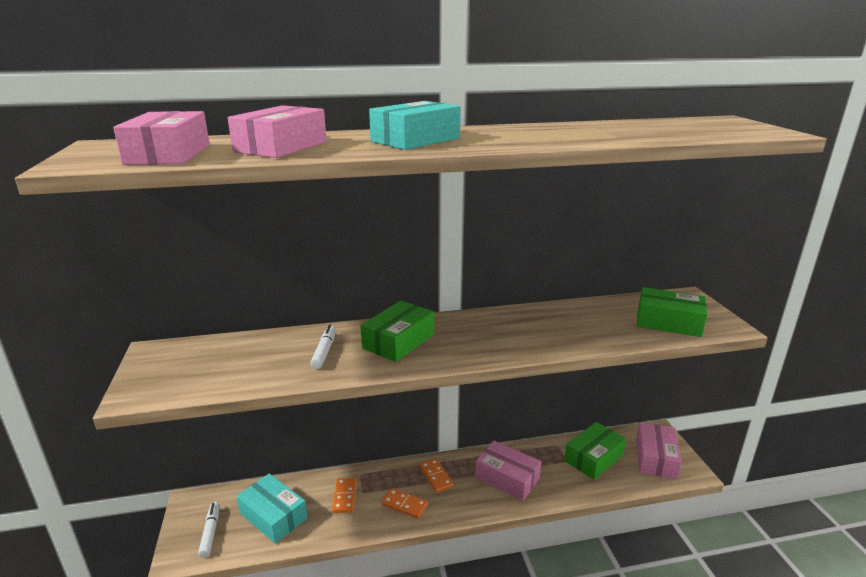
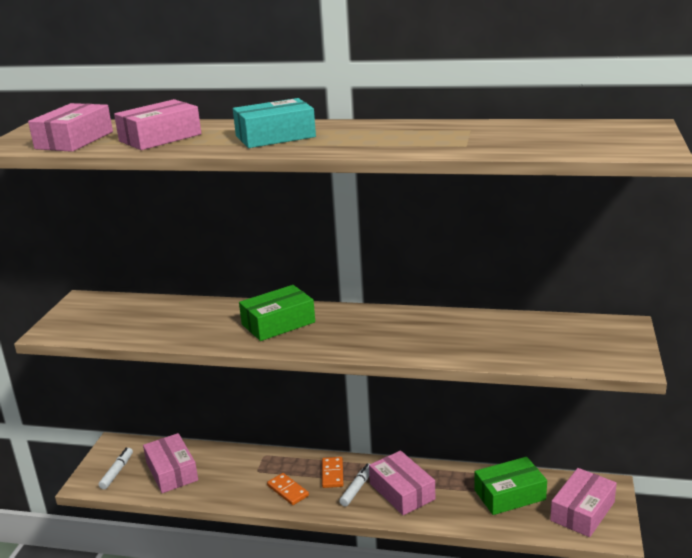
camera: 25 degrees right, 0 degrees up
turquoise box [236,474,308,543] -> pink box [143,433,198,493]
white marker [310,325,336,369] -> white marker moved to [339,464,370,507]
orange domino [332,478,357,513] -> none
green box [636,287,707,337] -> none

